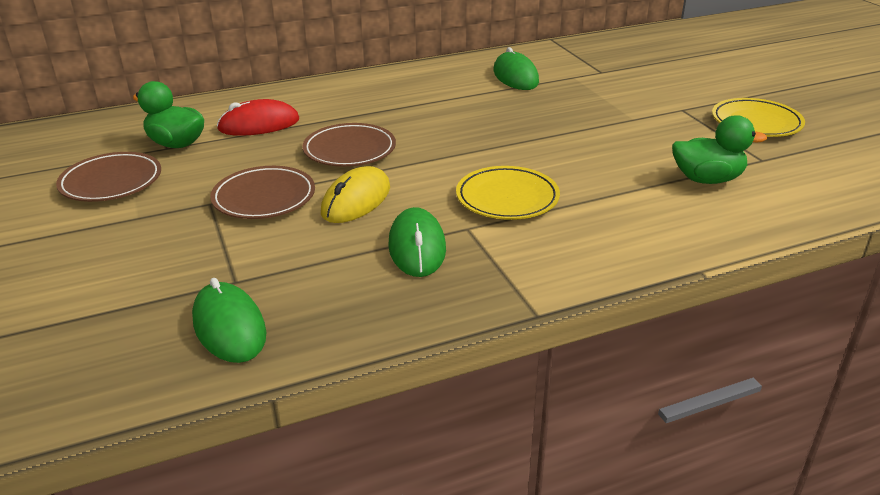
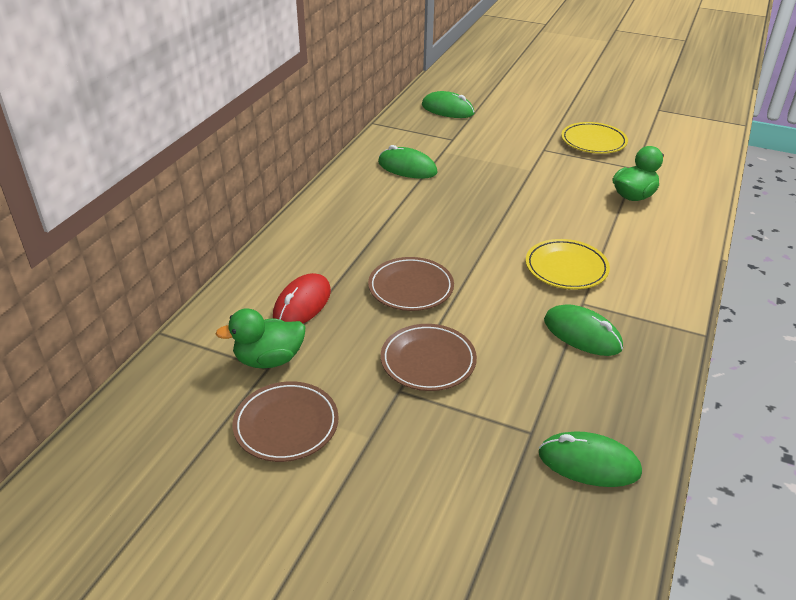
camera: 45 degrees left, 5 degrees up
yellow mouse [321,166,390,223] -> none
none -> green mouse [422,91,475,118]

